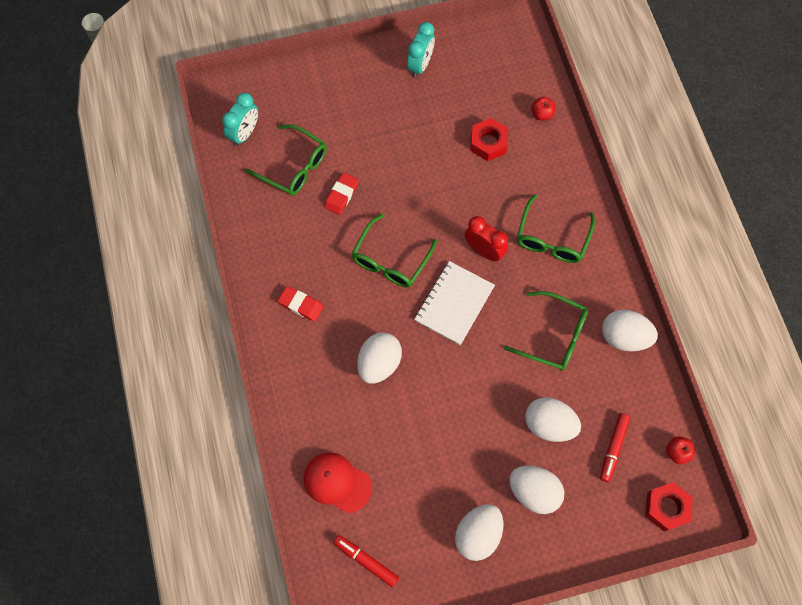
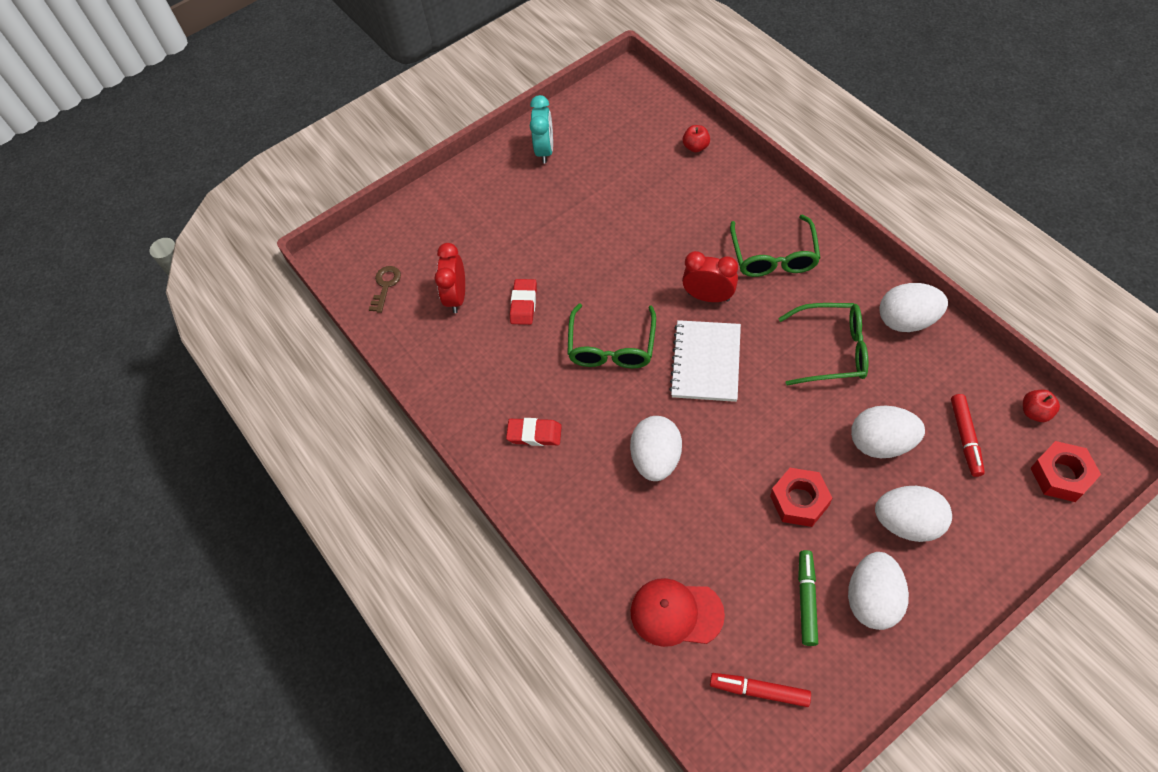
camera: 15 degrees left, 10 degrees down
turquoise clock [222,93,258,146] -> brown key [369,266,401,313]
green glasses [245,124,327,196] -> red clock [434,243,465,313]
red nut [470,118,508,161] -> red nut moved to [770,468,832,527]
none -> green marker [798,550,818,646]

